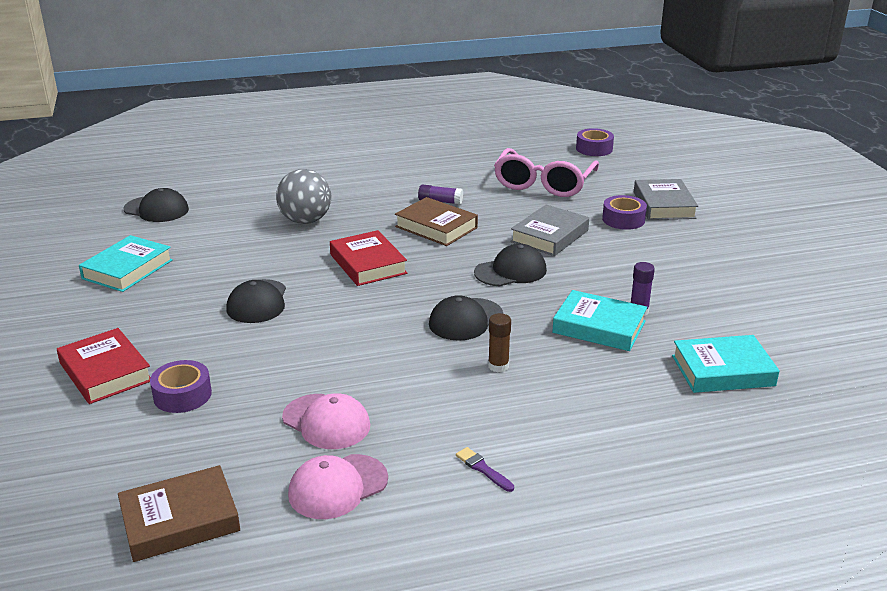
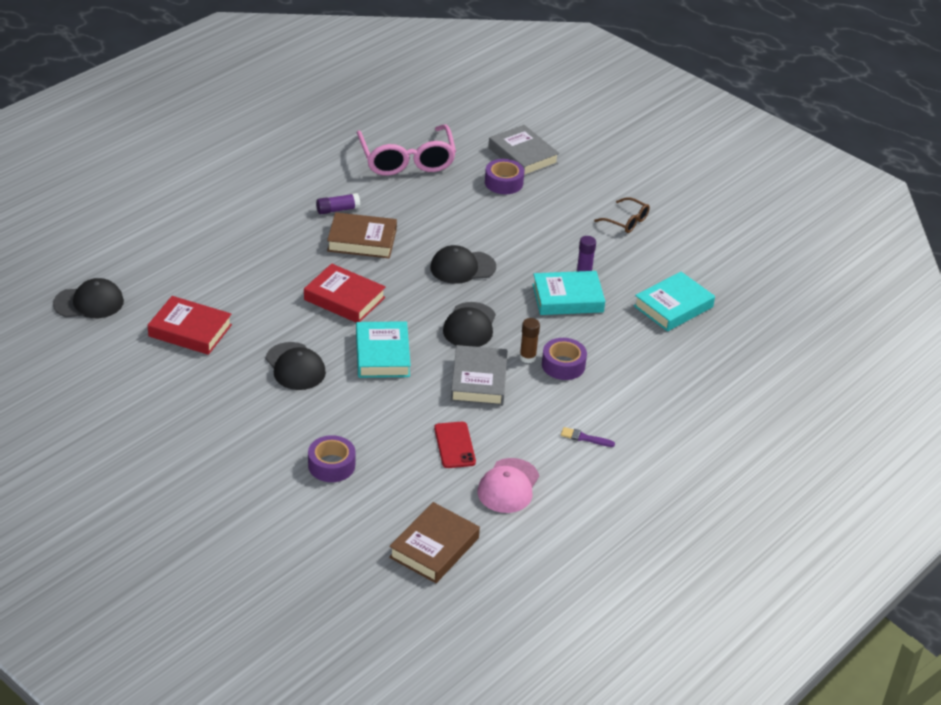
camera: 35 degrees left, 10 degrees up
red book [57,328,150,404] -> red book moved to [148,296,232,355]
turquoise book [79,235,173,292] -> turquoise book moved to [356,321,411,378]
grey ball [276,169,331,224] -> none
pink cap [282,393,370,449] -> red phone [434,422,476,468]
black cap [474,244,547,287] -> black cap turned 135 degrees counterclockwise [430,245,496,284]
grey book [510,204,589,256] -> grey book moved to [451,345,508,406]
purple tape [576,128,614,156] -> purple tape moved to [542,338,587,380]
none -> brown glasses [594,197,650,233]

